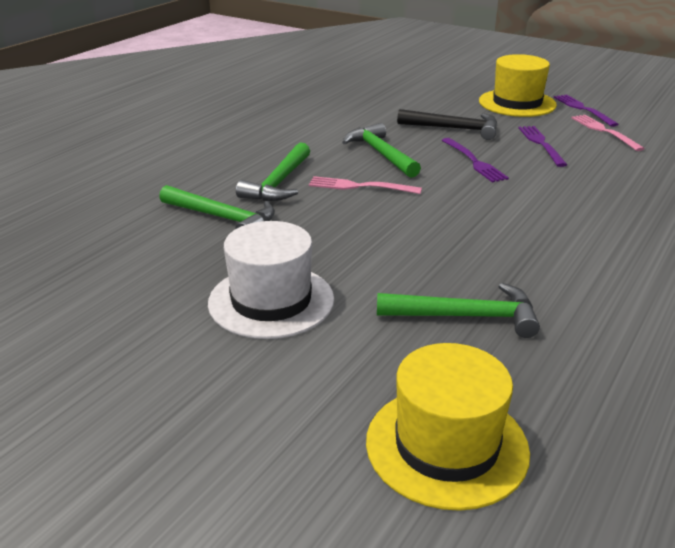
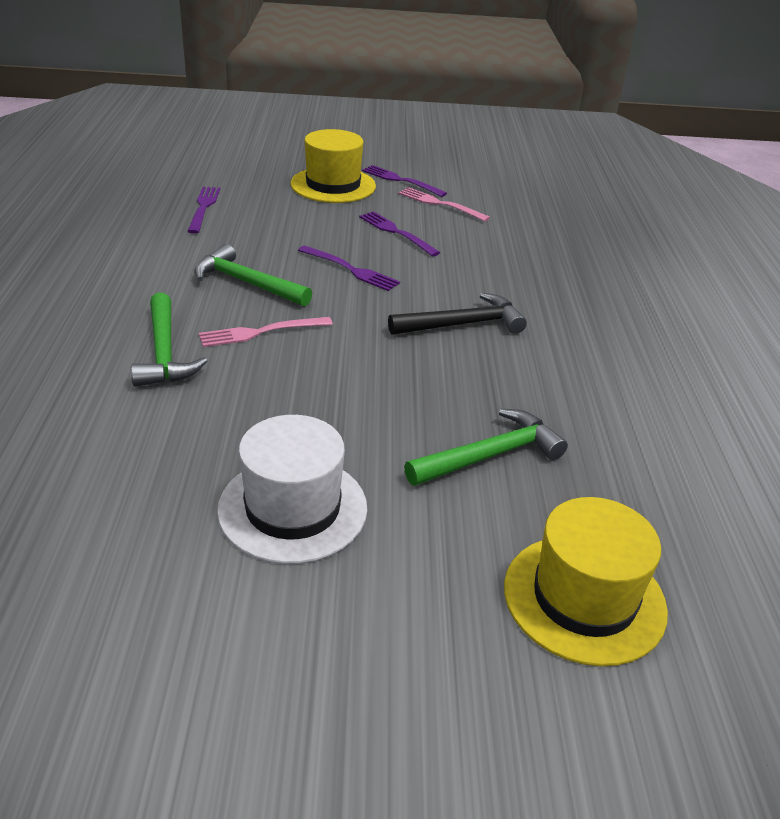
camera: 35 degrees left, 5 degrees up
green hammer [159,185,275,229] -> none
black hammer [397,109,497,140] -> black hammer moved to [388,293,527,335]
none -> purple fork [187,187,220,234]

